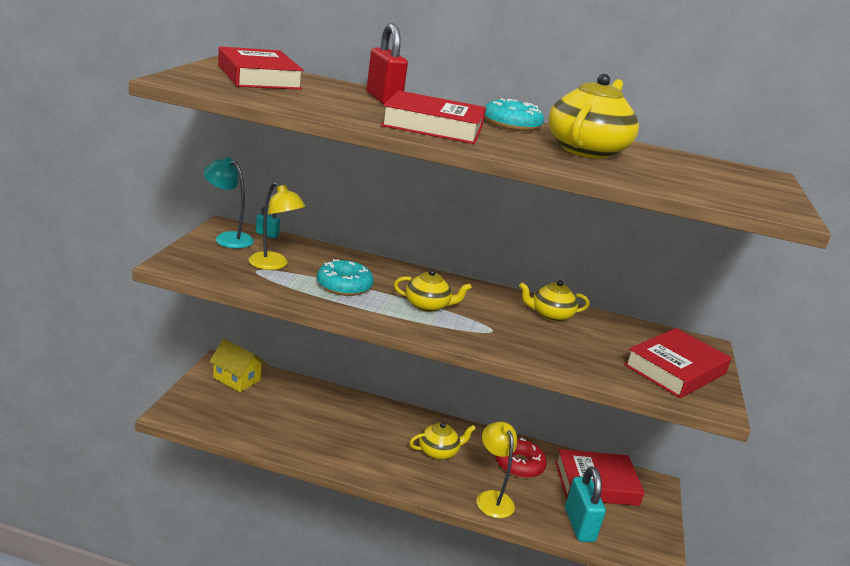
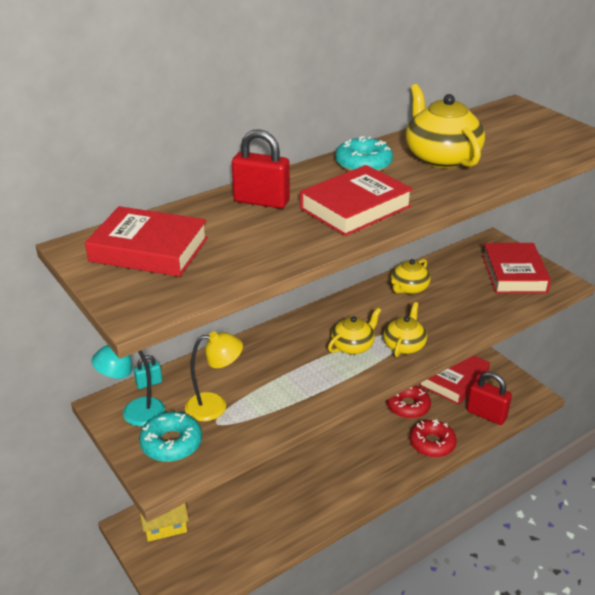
camera: 45 degrees left, 10 degrees up
turquoise donut [317,259,374,296] -> turquoise donut moved to [139,412,202,462]
yellow teapot [409,422,476,460] -> yellow teapot moved to [383,302,427,357]
yellow lamp [476,422,517,518] -> red donut [410,419,457,458]
turquoise padlock [565,466,606,542] -> red padlock [467,372,512,425]

